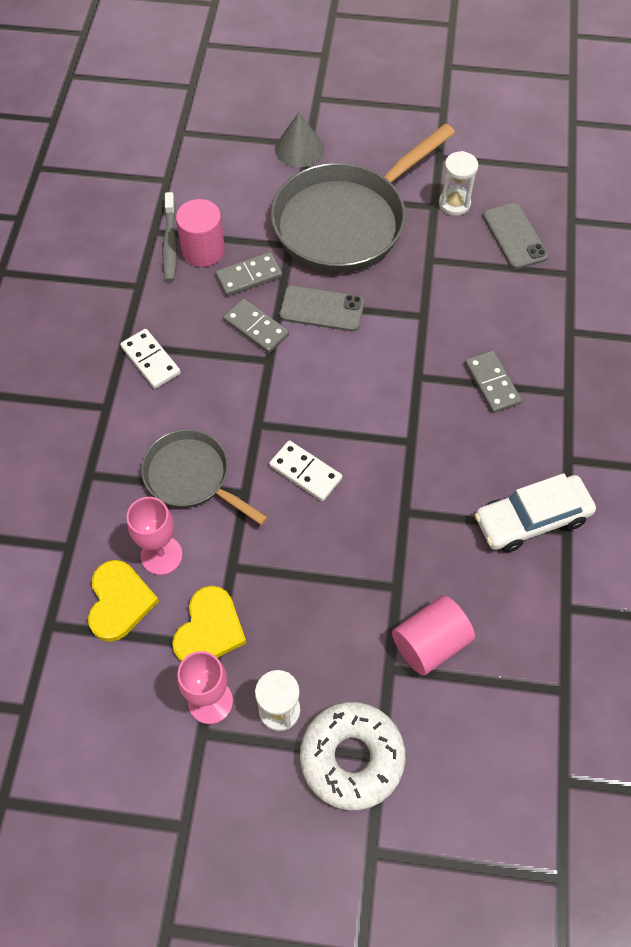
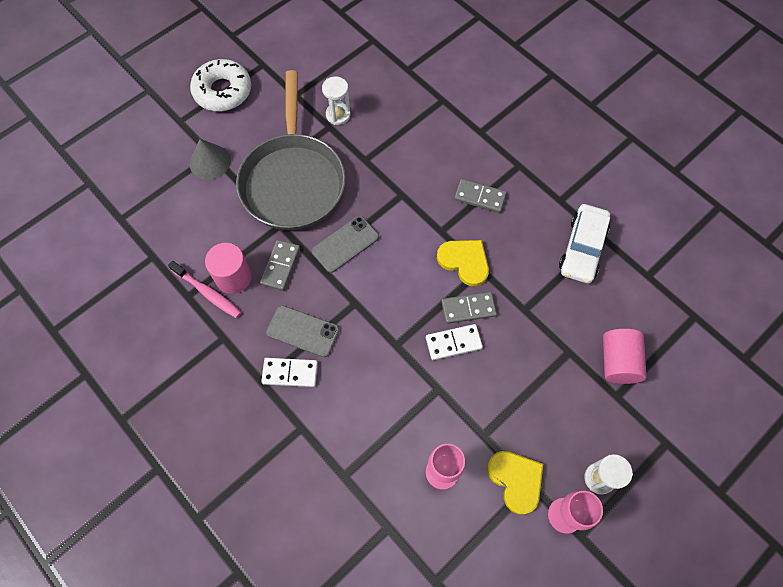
camera: 50 degrees left, 5 degrees up
yellow heart [88,560,159,642] -> yellow heart moved to [437,240,489,286]
grey pan [141,429,268,525] -> none
grey toothbrush [162,192,177,282] -> pink toothbrush [168,261,241,318]
grey domino [223,299,289,353] -> grey domino moved to [441,292,497,324]
white donut [300,702,406,810] -> white donut moved to [190,59,251,111]
grey phone [483,203,548,269] -> grey phone moved to [266,305,339,357]

